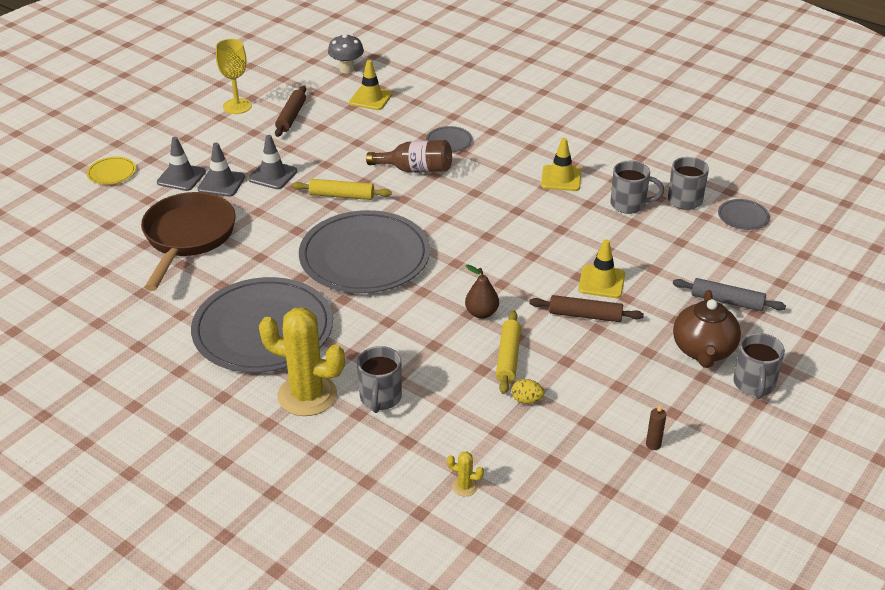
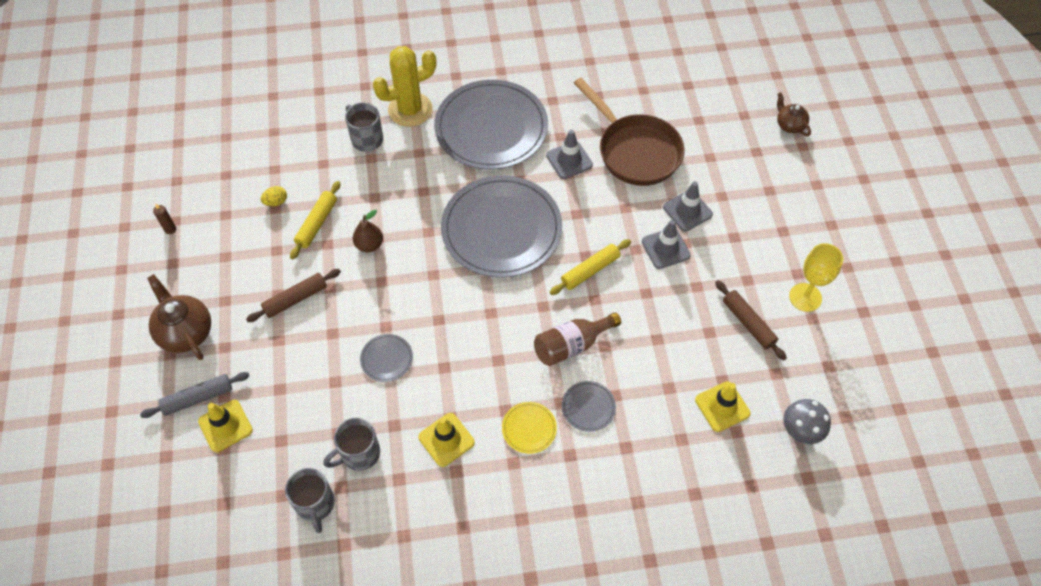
camera: 135 degrees right, 20 degrees up
yellow plate [87,157,136,185] -> yellow plate moved to [502,402,557,454]
grey traffic cone [157,137,206,191] -> grey traffic cone moved to [546,130,593,179]
yellow cactus [447,451,484,496] -> none
yellow rolling pin [496,310,521,394] -> yellow rolling pin turned 60 degrees clockwise [290,181,340,259]
yellow traffic cone [578,239,625,298] -> yellow traffic cone moved to [198,400,253,452]
grey plate [718,199,770,230] -> grey plate moved to [360,334,413,382]
grey mug [733,333,785,399] -> none
none -> brown teapot [777,92,811,136]

